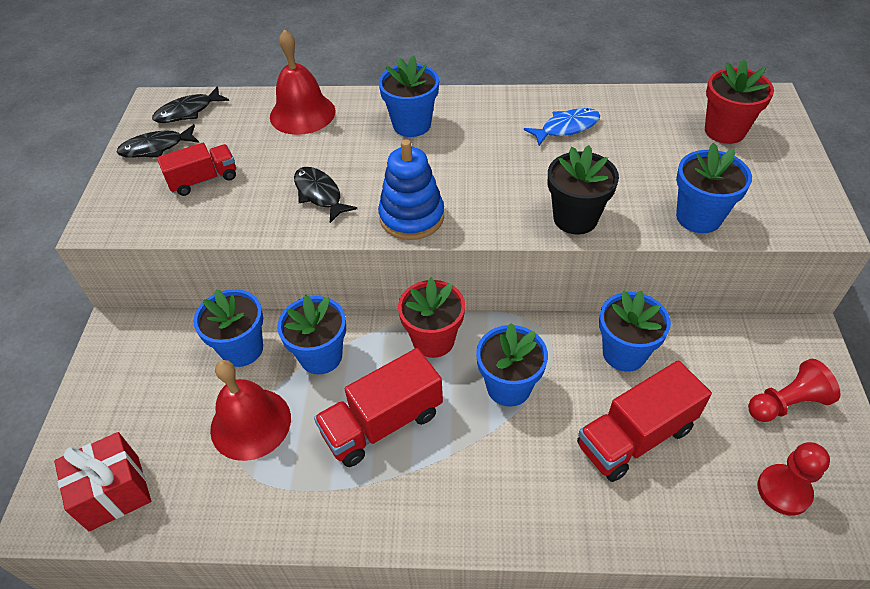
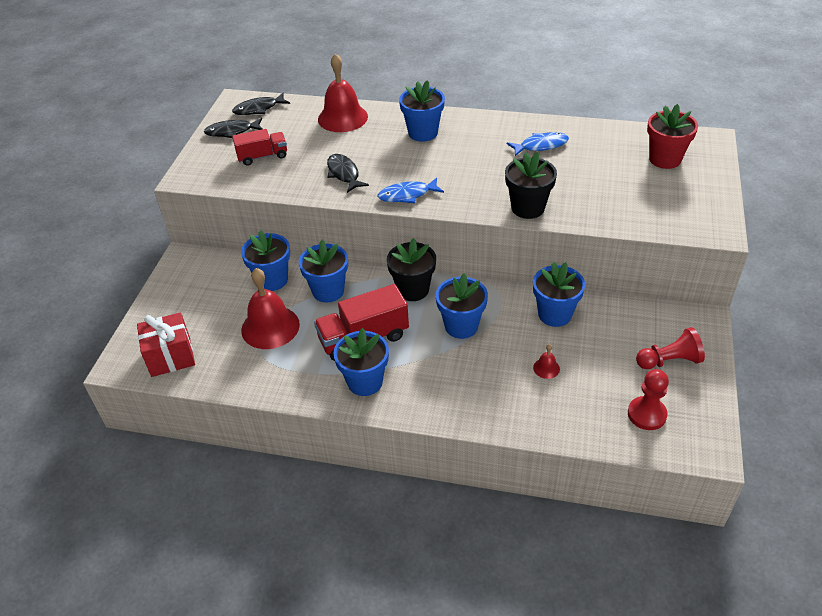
camera: 10 degrees right, 5 degrees down
blue stacking toy [378,139,444,240] -> blue fish [378,178,444,204]
red flower pot [398,278,465,358] -> black flower pot [387,238,436,301]
red truck [577,360,712,482] -> red bell [533,344,560,379]
blue flower pot [676,143,752,233] -> blue flower pot moved to [333,328,389,396]

